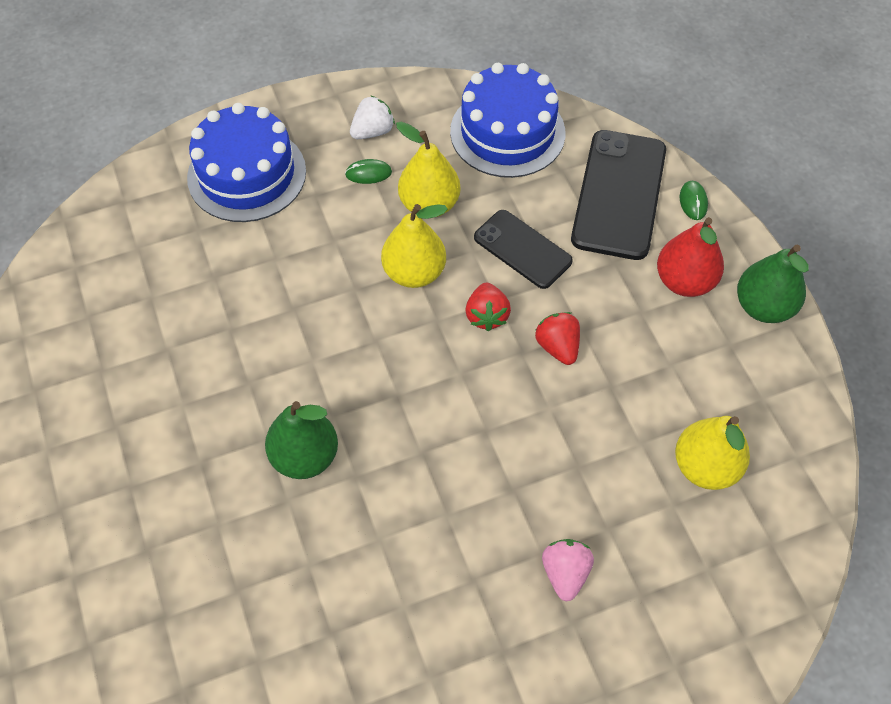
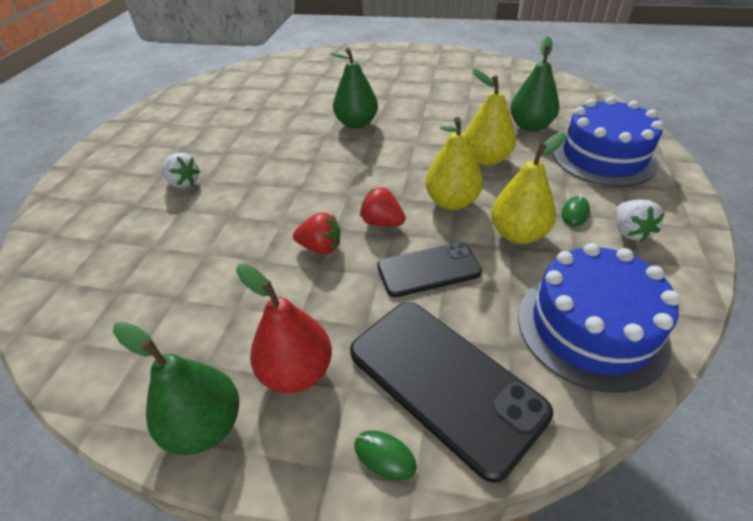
camera: 125 degrees right, 15 degrees down
pink strawberry [542,539,594,602] -> white strawberry [162,153,200,188]
yellow pear [675,416,750,490] -> yellow pear moved to [465,69,516,166]
none -> green pear [510,36,559,132]

